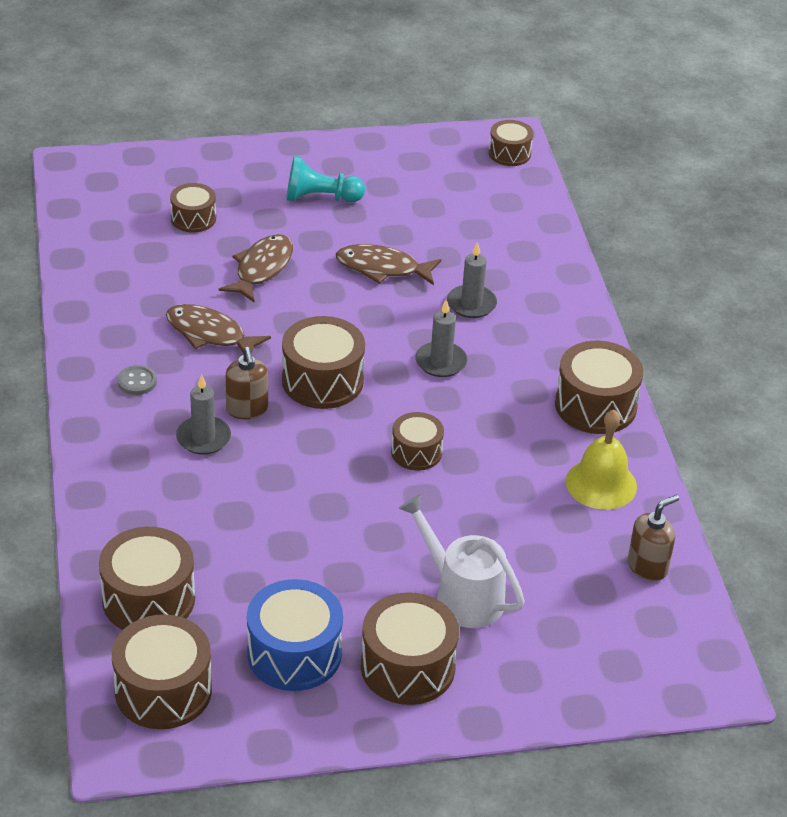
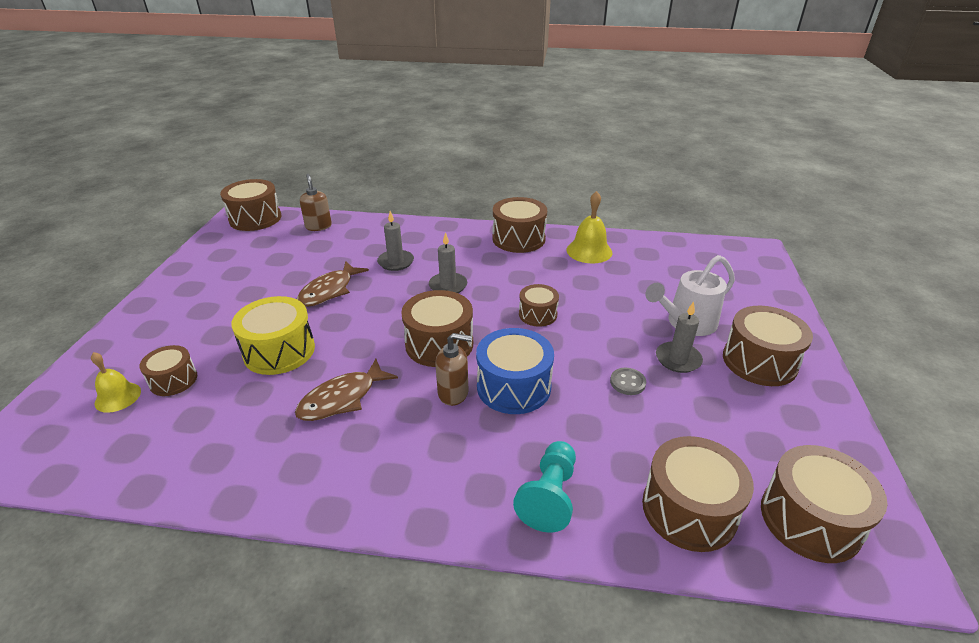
camera: 70 degrees left, 5 degrees down
grey button [117,365,157,395] -> grey button moved to [610,368,646,395]
grey candle [176,374,231,455] -> grey candle moved to [656,301,703,373]
brown fish [219,234,293,302] -> yellow drum [231,296,315,375]
blue drum [247,579,343,691] -> blue drum moved to [476,328,554,414]
turquoise pawn [286,156,365,202] -> turquoise pawn moved to [513,441,576,533]
brown drum [489,120,533,166] -> brown drum [220,179,281,231], size x1.66
brown soap dispenser [628,495,679,581] -> brown soap dispenser moved to [300,174,332,231]
none -> yellow bell [91,352,141,413]

